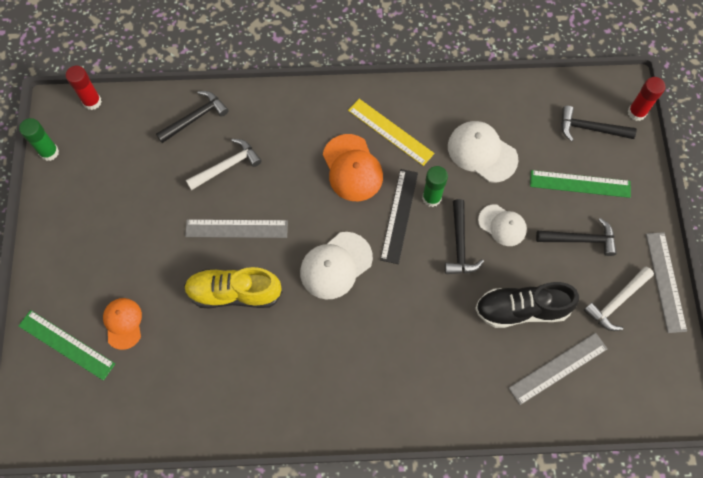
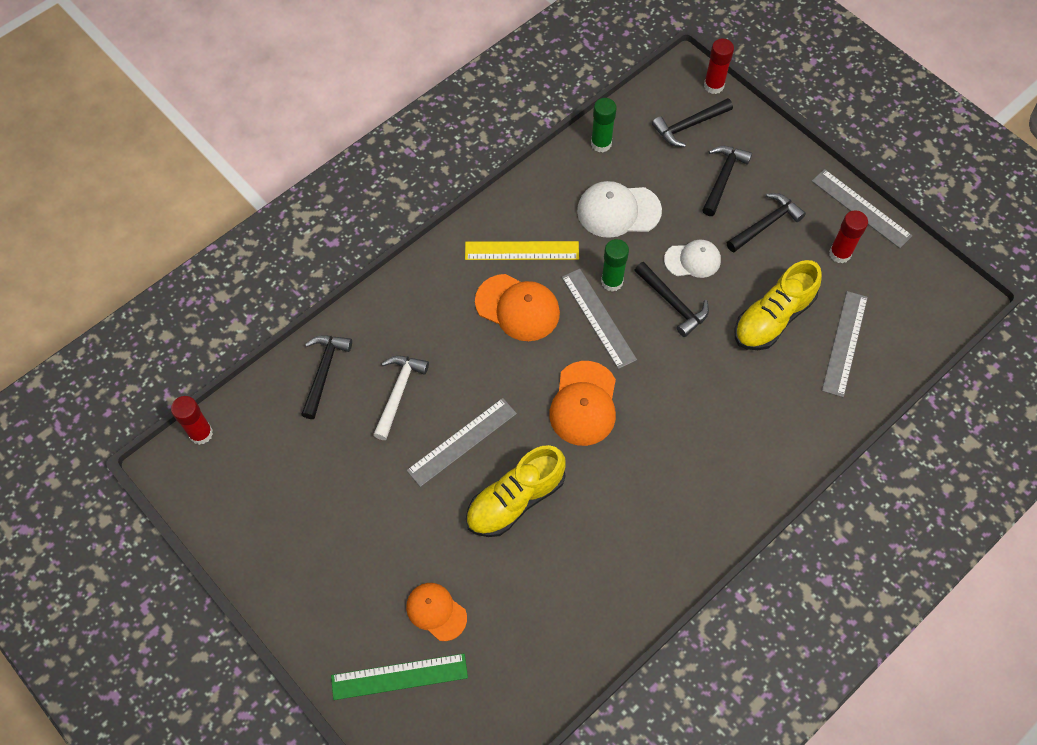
camera: 40 degrees left, 5 degrees down
green glue stick [19,118,59,161] -> green glue stick moved to [591,98,617,152]
white cap [300,232,373,299] -> orange cap [549,361,616,446]
black ruler [380,169,418,264] -> grey ruler [562,269,637,369]
black shoe [475,282,579,328] -> yellow shoe [735,260,822,350]
green ruler [530,170,631,198] -> black hammer [703,146,752,216]
white hammer [584,266,654,331] -> red glue stick [829,210,868,263]

